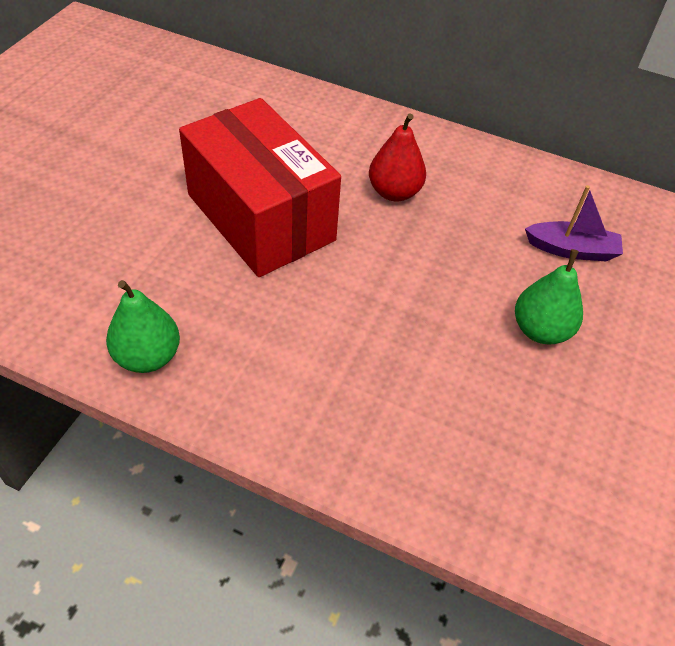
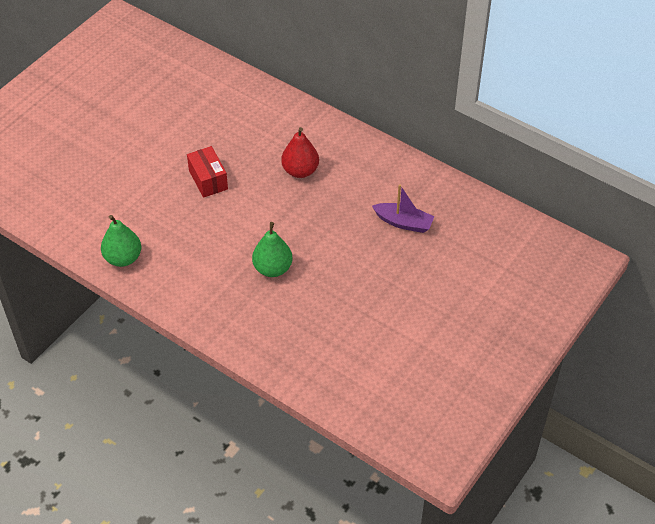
camera: 15 degrees right, 0 degrees up
red box [179,98,341,277] -> red box [187,146,228,198], size x0.46
green pear [515,249,583,345] -> green pear moved to [252,222,292,277]

